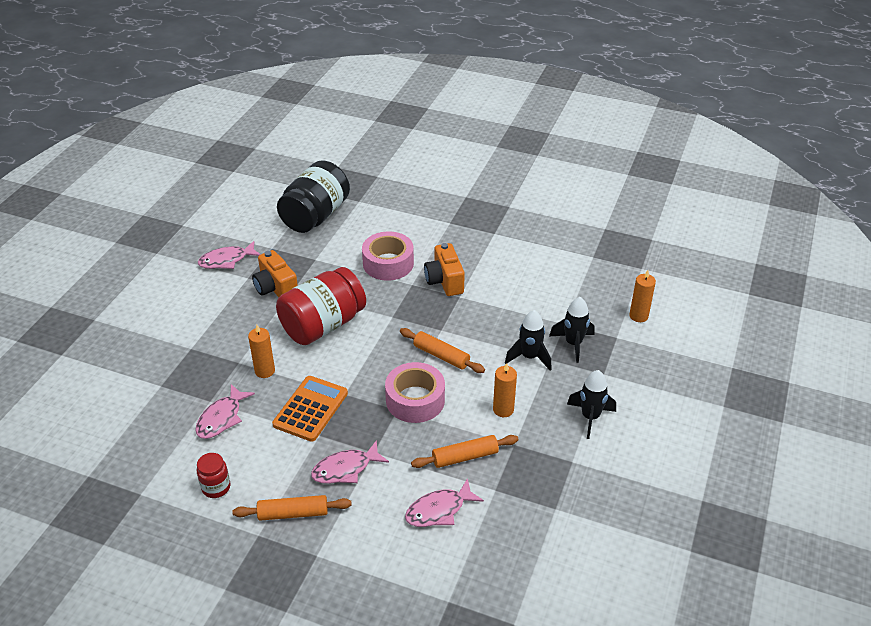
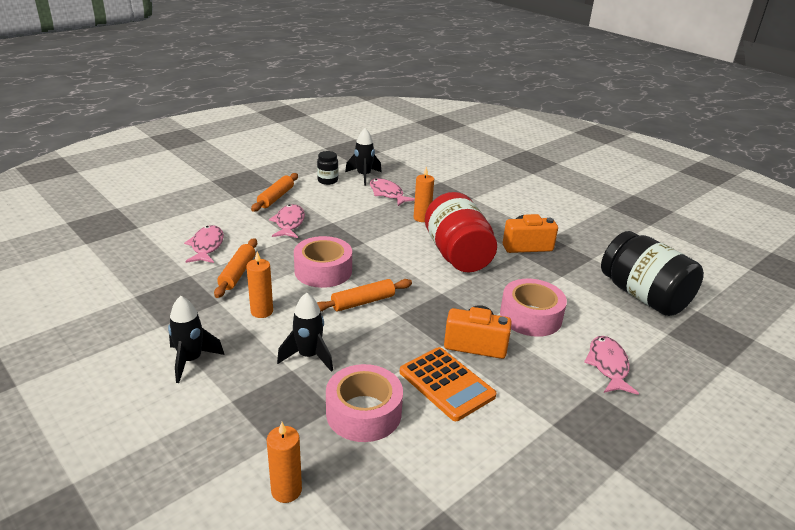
camera: 115 degrees right, 10 degrees down
red jar [197,453,230,498] -> black jar [317,151,338,185]
pink fish [198,241,261,269] -> pink fish moved to [584,336,639,395]
orange calculator [272,376,348,442] -> orange calculator moved to [400,347,496,421]
black rocket [549,297,595,363] -> black rocket moved to [345,128,382,186]
none -> pink tape [326,364,403,442]

